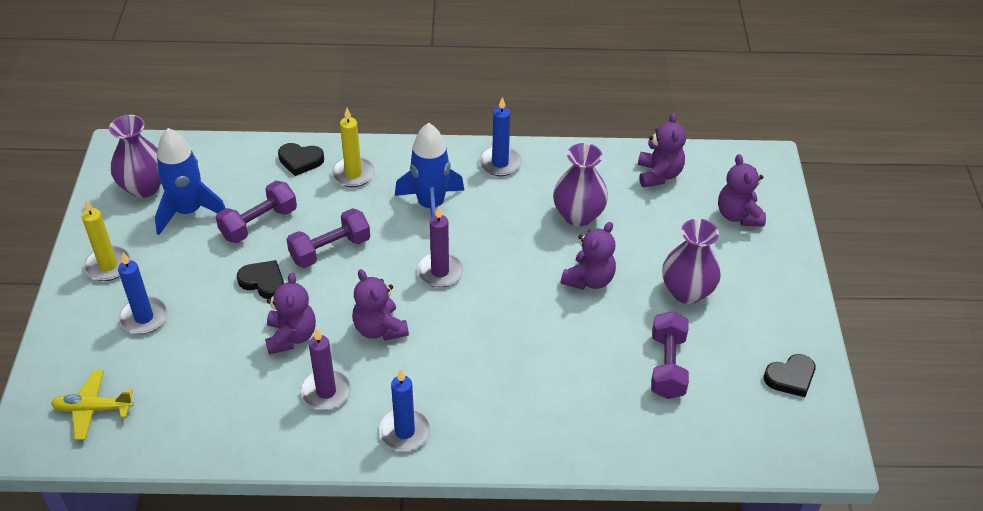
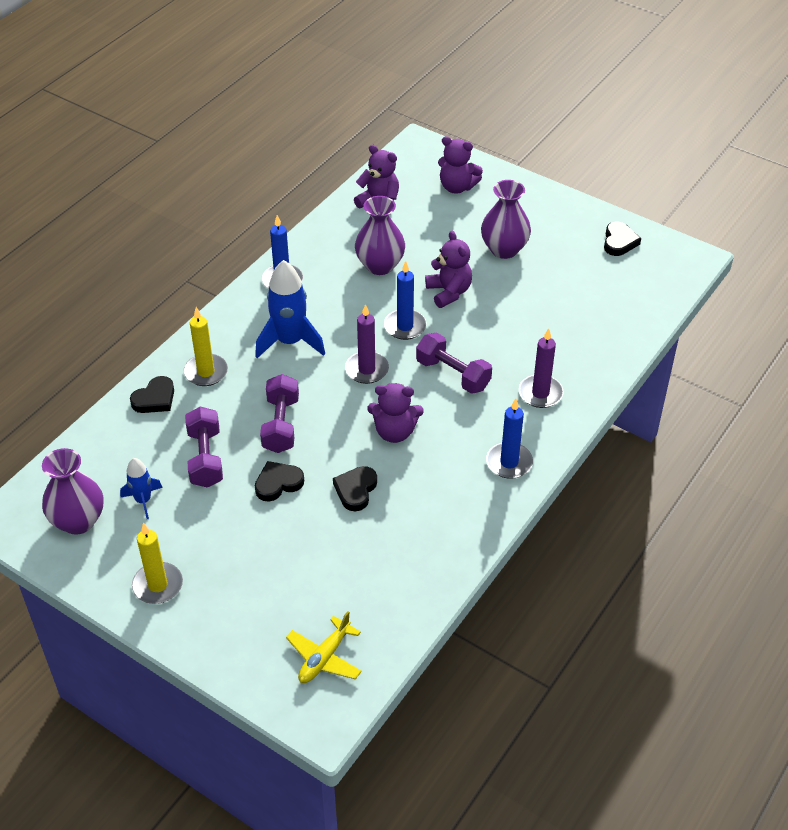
camera: 55 degrees left, 0 degrees up
blue candle [118,253,168,334] -> blue candle moved to [384,261,427,340]
blue rocket [155,128,226,235] -> blue rocket [120,458,163,519], size x0.55
purple teddy bear [265,272,316,355] -> black heart [333,466,377,511]
purple candle [300,328,351,410] -> purple candle moved to [519,328,564,408]
purple dumbbell [651,311,689,399] -> purple dumbbell moved to [416,333,492,394]

